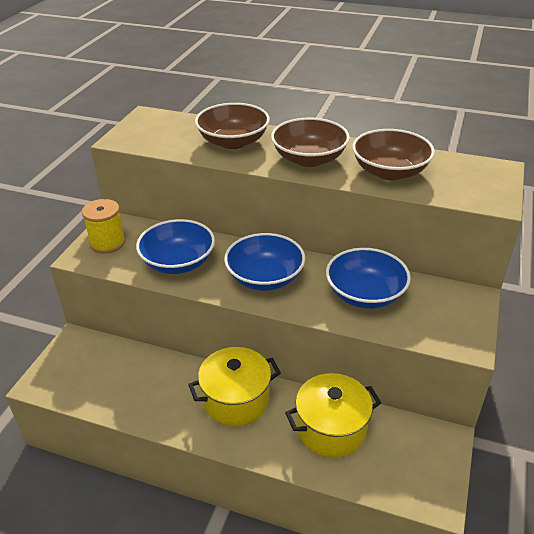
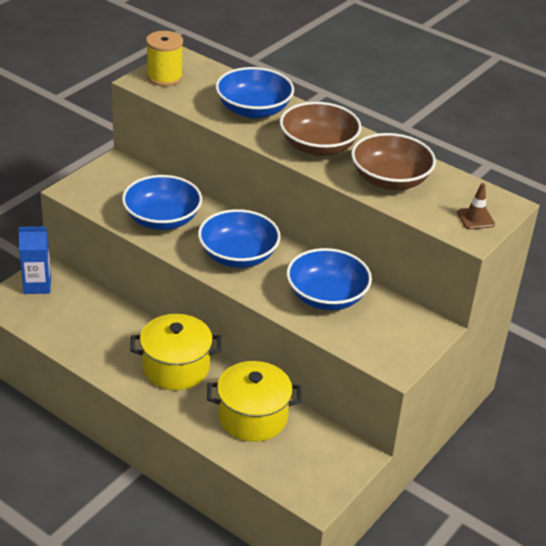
camera: 15 degrees right, 0 degrees up
yellow spool [82,199,126,254] -> yellow spool moved to [146,31,183,86]
brown bowl [195,103,270,149] -> blue bowl [216,67,294,119]
none -> blue carton [18,227,51,294]
none -> brown traffic cone [457,183,495,229]

